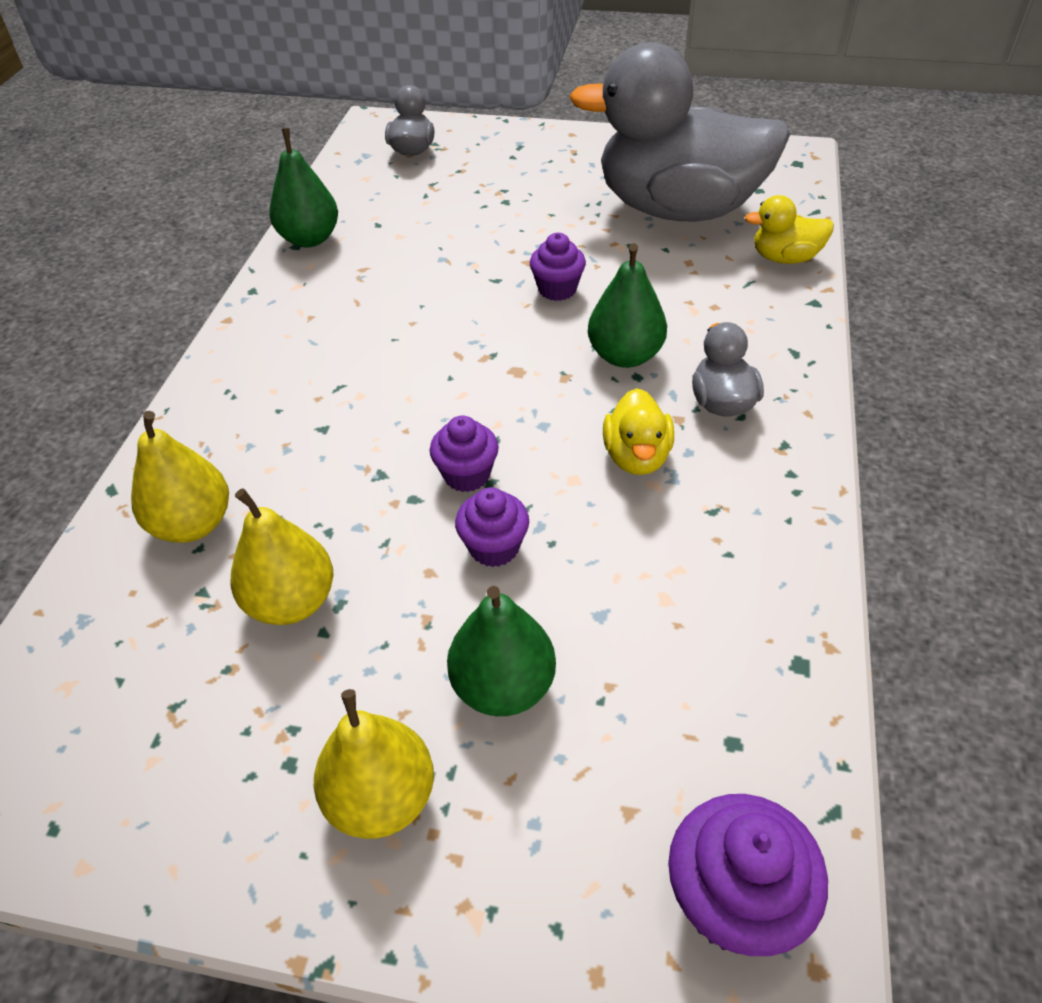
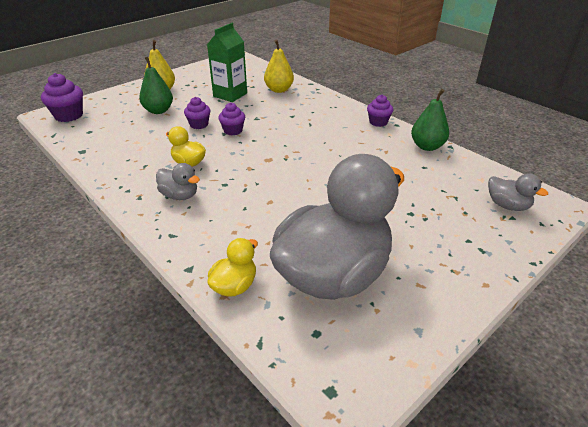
camera: 125 degrees right, 10 degrees down
yellow pear [230,488,334,625] -> green carton [207,23,247,102]
purple cupcake [530,233,586,301] -> purple cupcake moved to [367,95,393,127]
green pear [588,243,667,368] -> none

